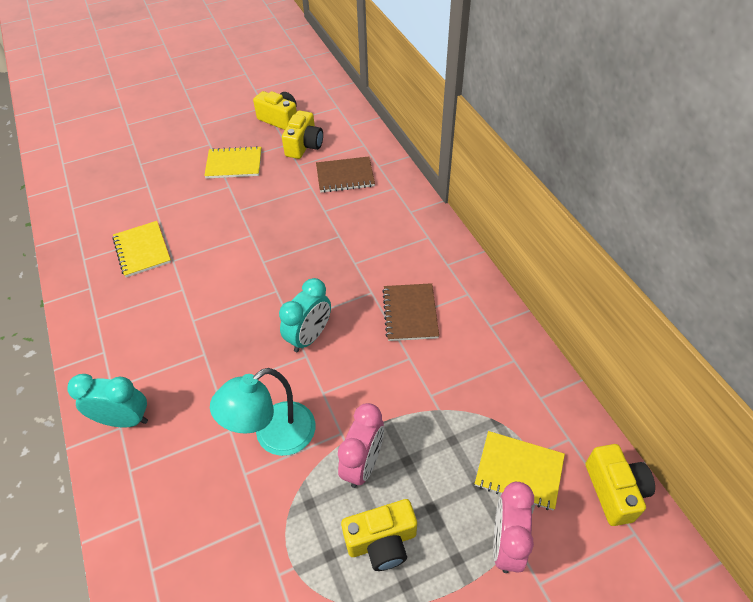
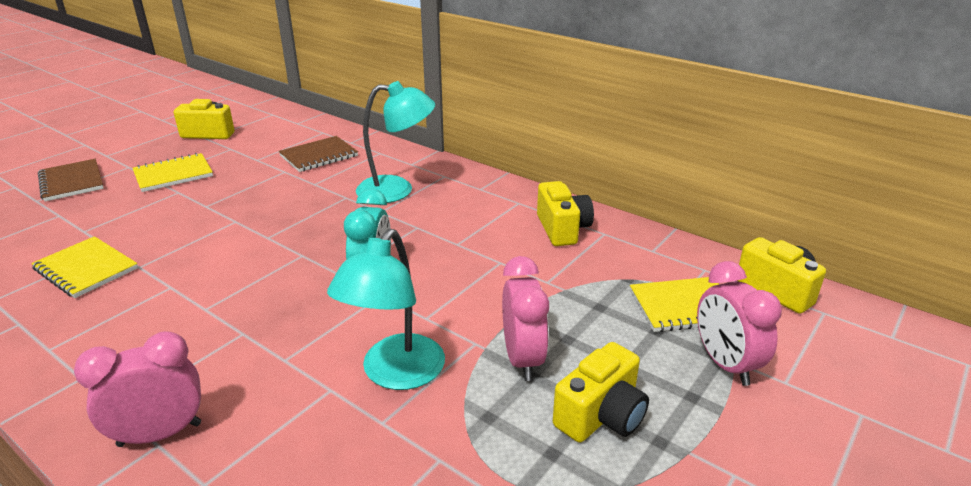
camera: 30 degrees left, 20 degrees down
turquoise clock [67,374,148,428] -> pink clock [74,331,201,447]
yellow camera [282,110,323,159] -> yellow camera moved to [537,181,594,246]
brown notebook [382,283,439,341] -> brown notebook moved to [38,159,104,201]
none -> turquoise lamp [356,81,435,203]

